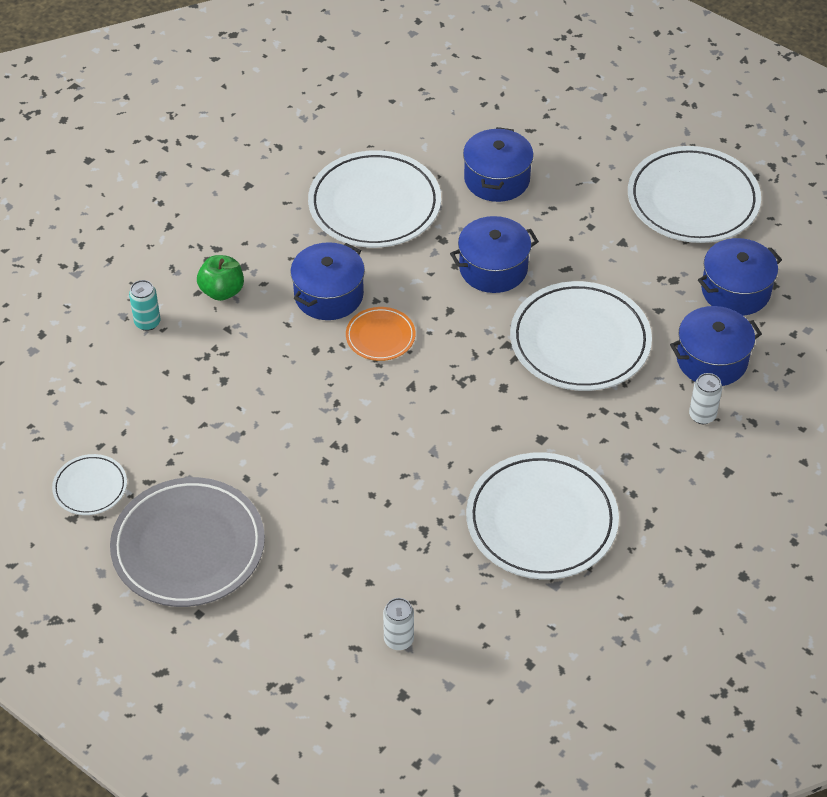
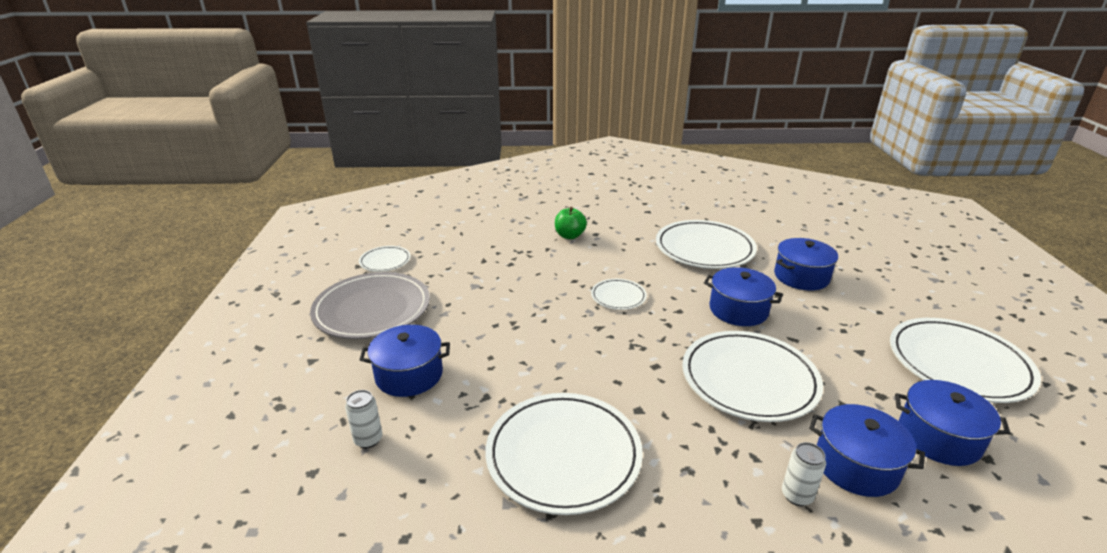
camera: 50 degrees right, 20 degrees down
turquoise can [129,280,161,331] -> none
blue pot [290,242,365,320] -> blue pot moved to [360,325,450,397]
orange plate [346,307,415,361] -> white plate [591,279,647,310]

